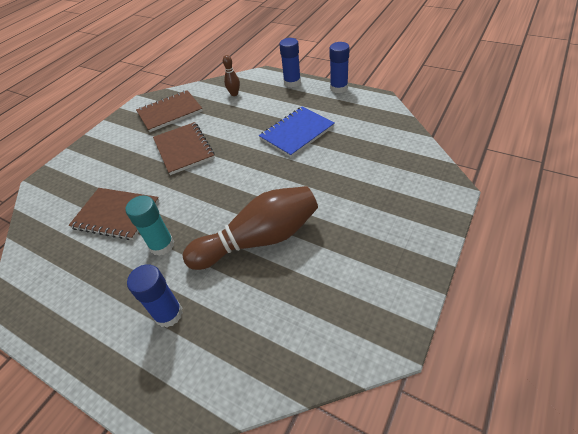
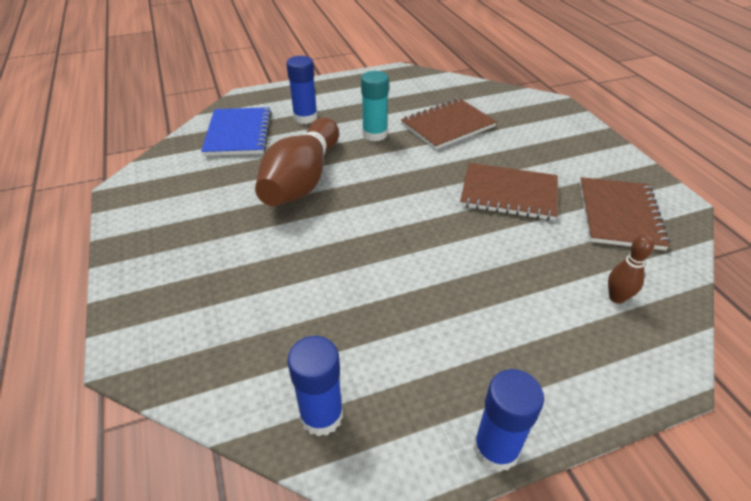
camera: 125 degrees right, 5 degrees down
blue notebook [259,107,335,157] -> blue notebook moved to [201,107,272,156]
blue glue stick [279,38,301,88] -> blue glue stick moved to [287,336,343,437]

